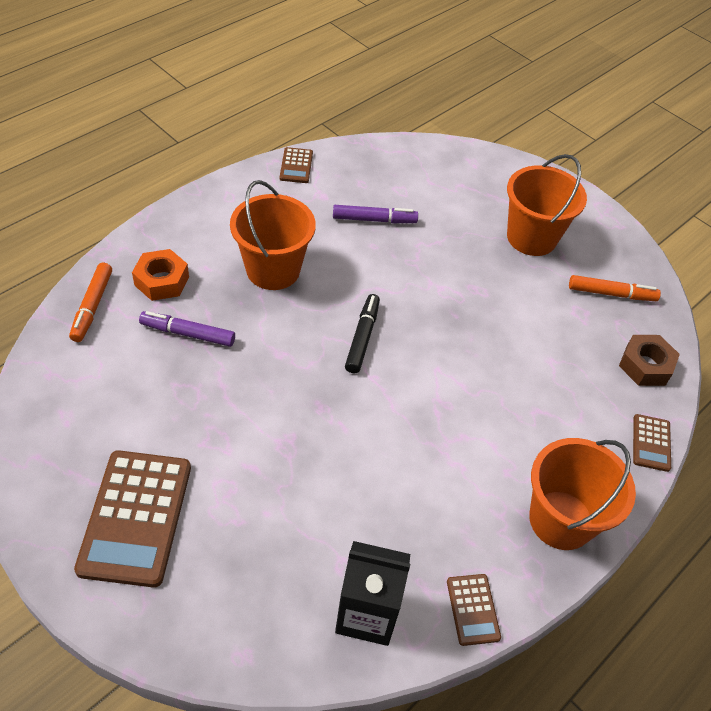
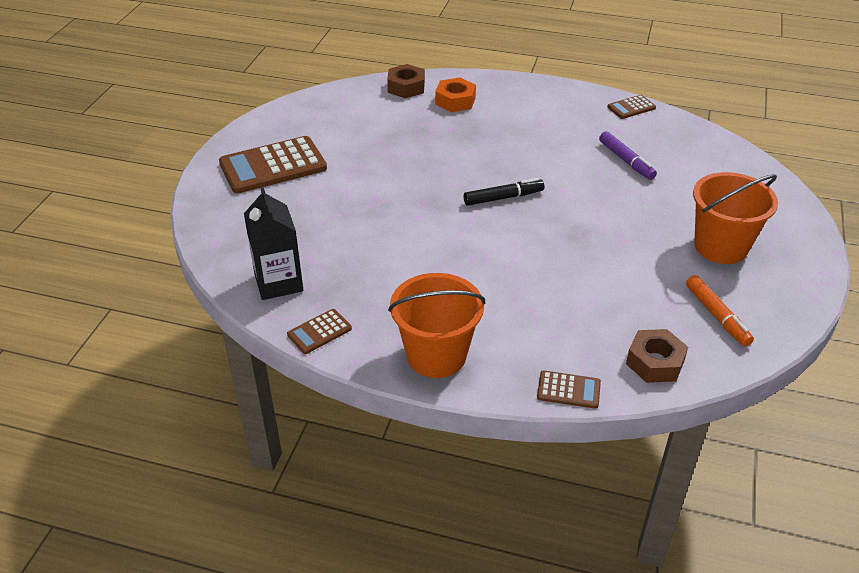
camera: 65 degrees right, 10 degrees down
orange marker [69,263,112,342] -> brown nut [387,64,425,98]
purple marker [139,311,235,347] -> none
orange bucket [230,180,316,290] -> none
brown calculator [633,414,671,472] -> brown calculator turned 150 degrees counterclockwise [537,370,601,409]

